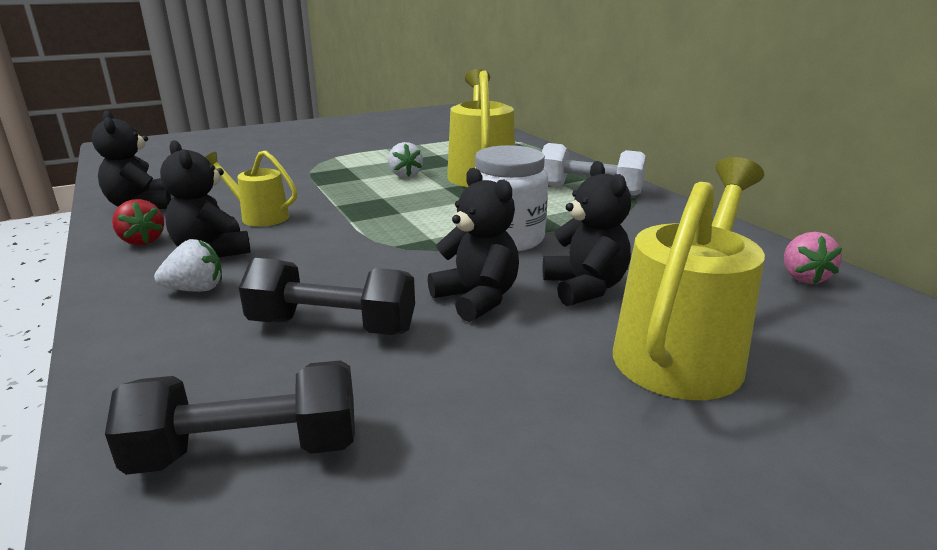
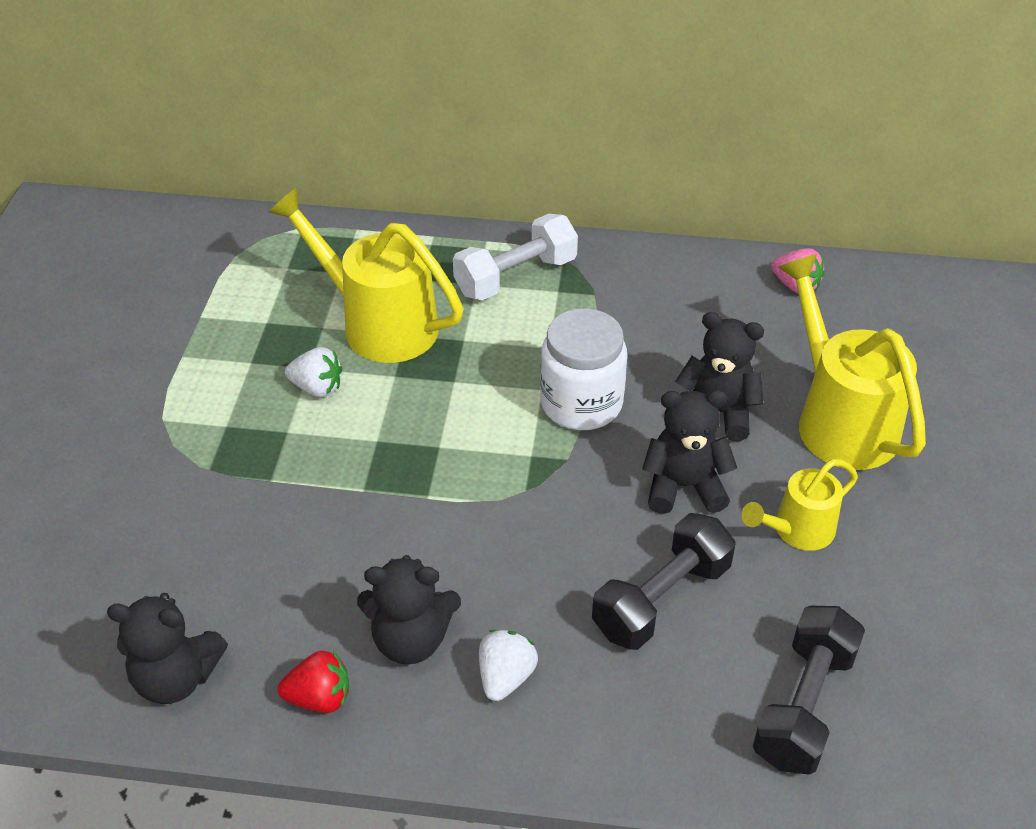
camera: 55 degrees left, 20 degrees up
yellow watering can [206,150,297,227] -> yellow watering can moved to [741,459,858,551]

